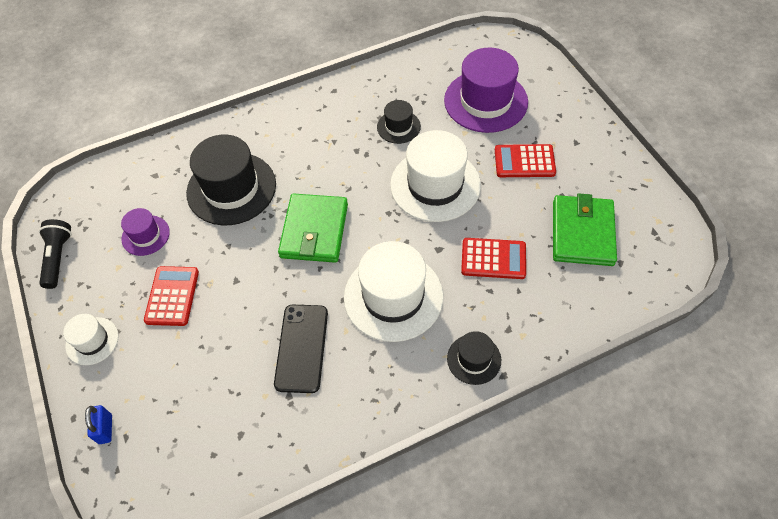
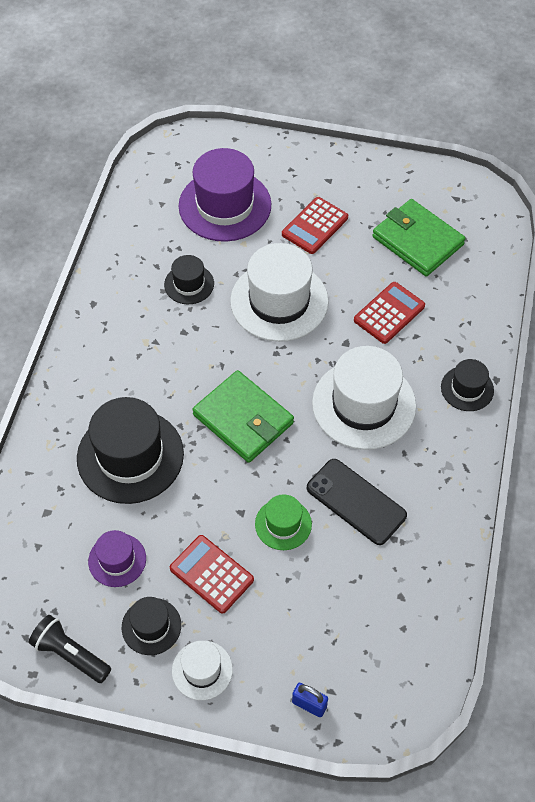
camera: 55 degrees left, 0 degrees up
none -> black hat [122,597,181,655]
none -> green hat [255,494,312,550]

